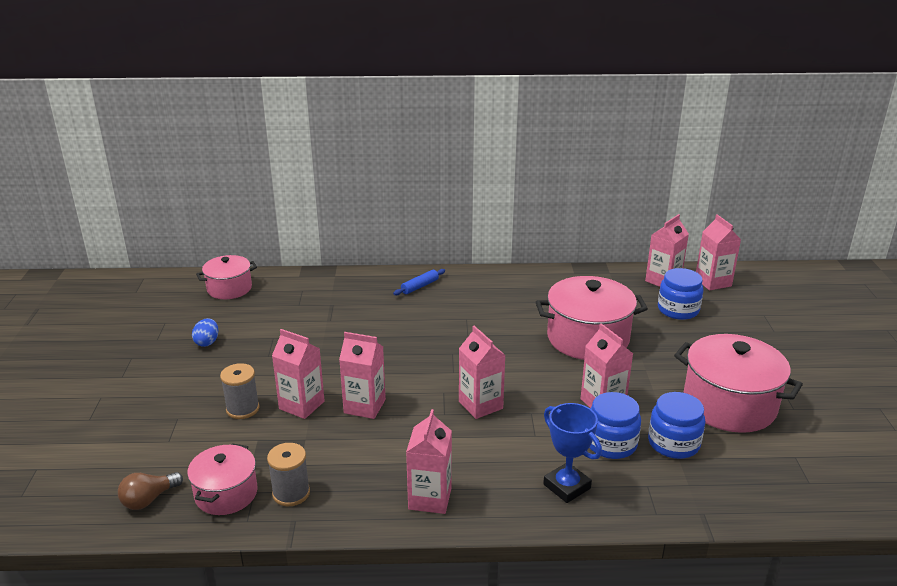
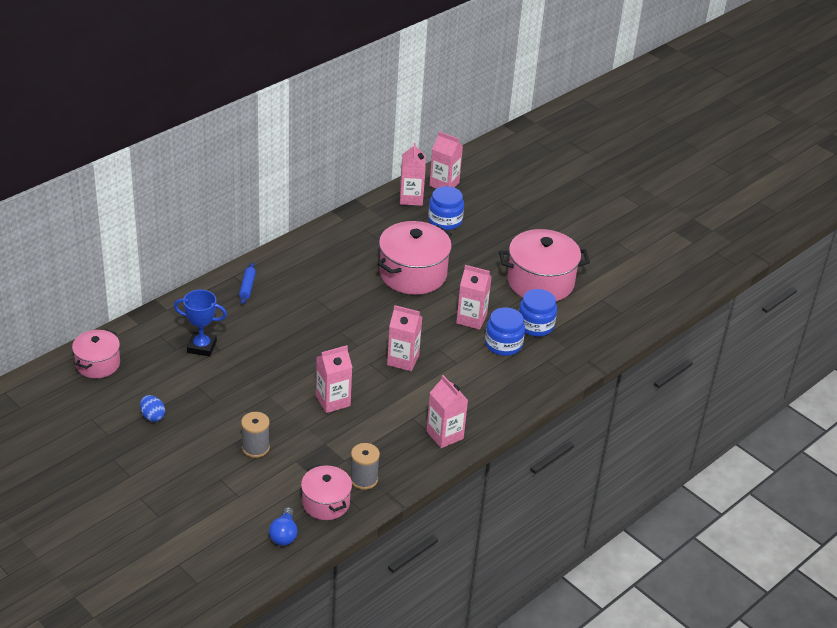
camera: 45 degrees left, 10 degrees up
brown light bulb [118,472,183,510] -> blue light bulb [269,507,297,545]
pink carton [272,329,325,419] -> none
blue trophy [543,403,602,503] -> blue trophy moved to [174,290,227,357]

